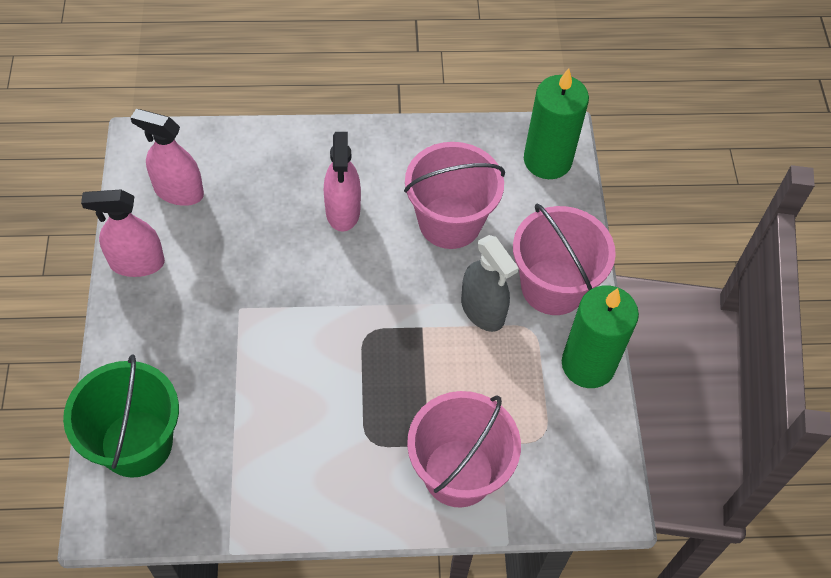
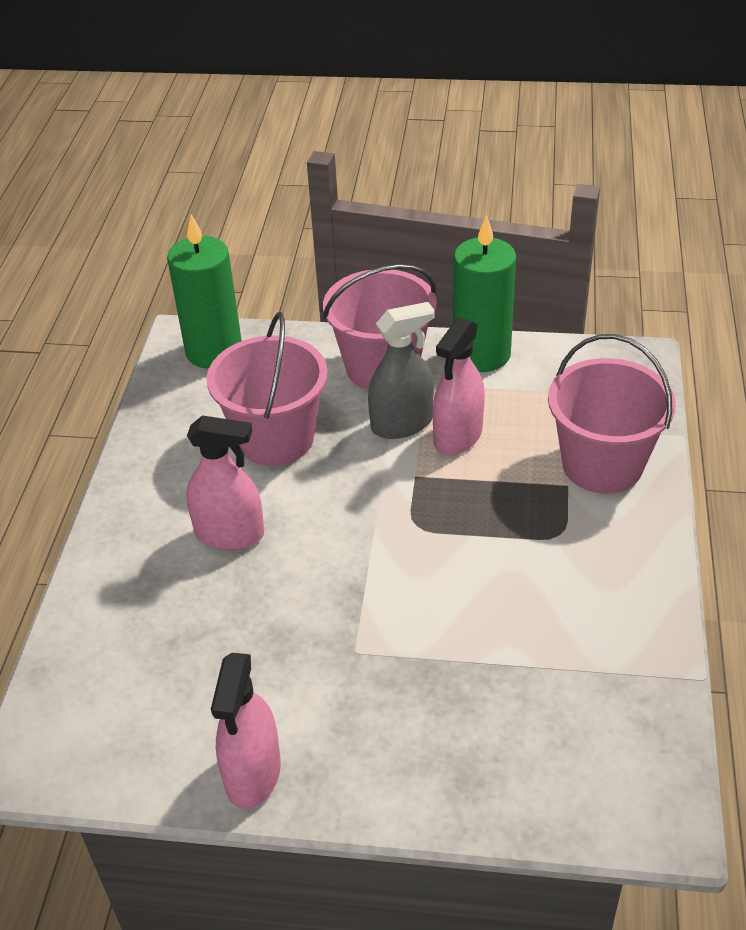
camera: 75 degrees left, 15 degrees down
green bucket [63,354,179,478] -> none
pink spray bottle [130,109,204,206] -> pink spray bottle moved to [433,317,485,456]

